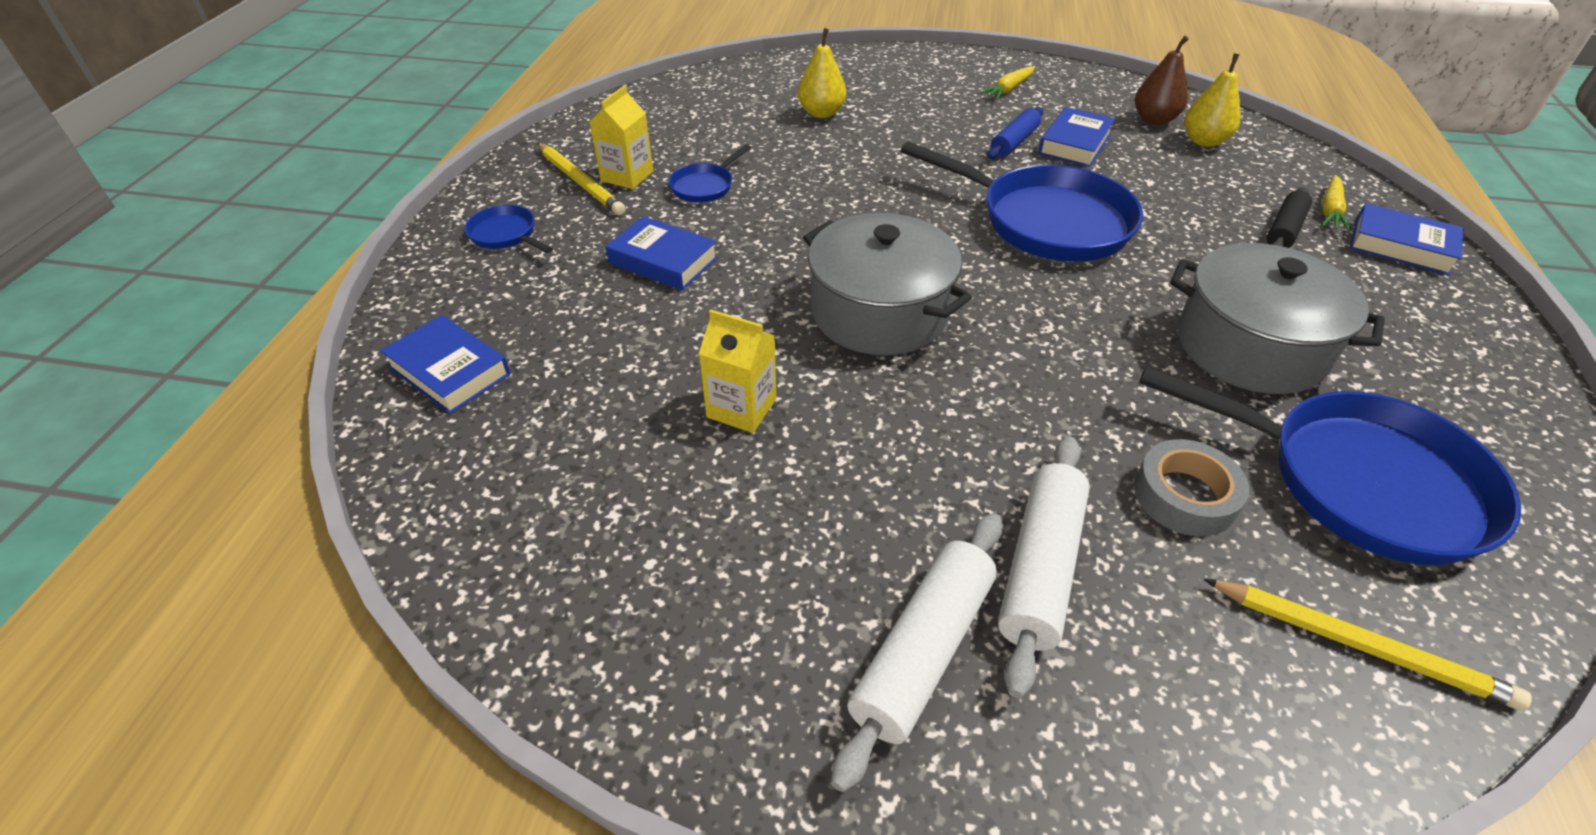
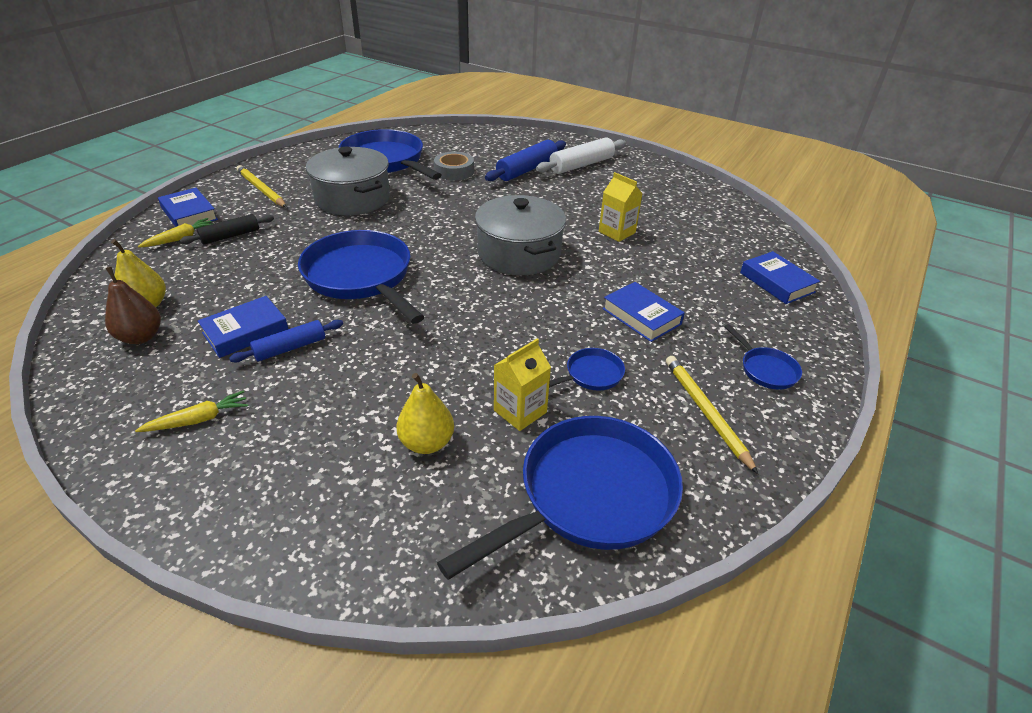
camera: 160 degrees left, 5 degrees down
yellow carton [590,85,653,189] -> yellow carton moved to [494,338,551,431]
white rolling pin [998,437,1090,698] -> blue rolling pin [485,140,566,181]
yellow pencil [1203,579,1532,711] -> yellow pencil moved to [236,165,287,208]
none -> blue pan [437,416,683,580]

